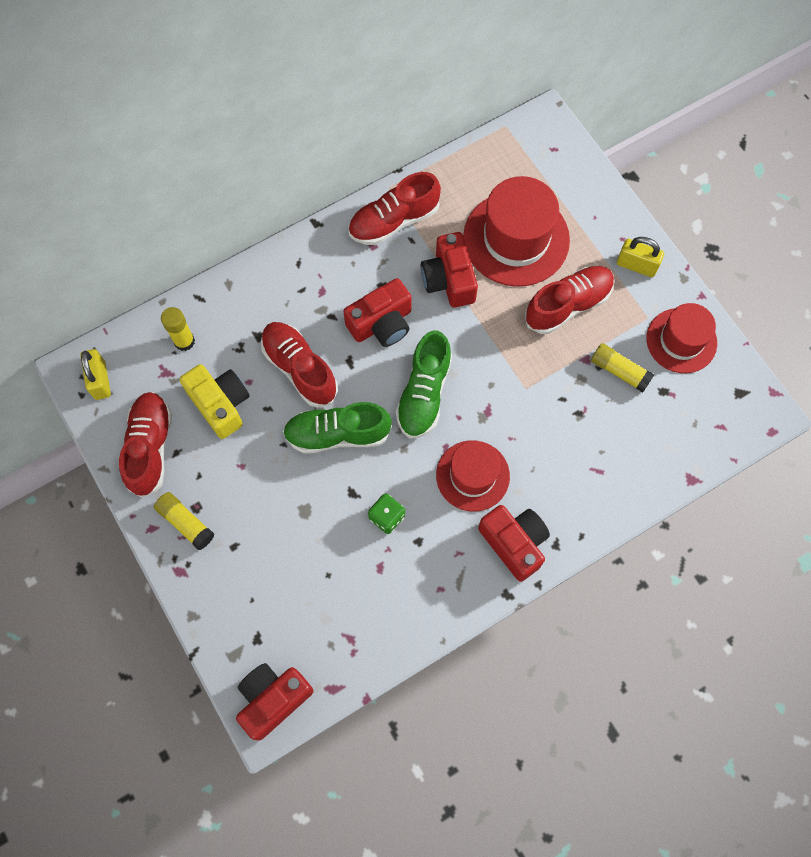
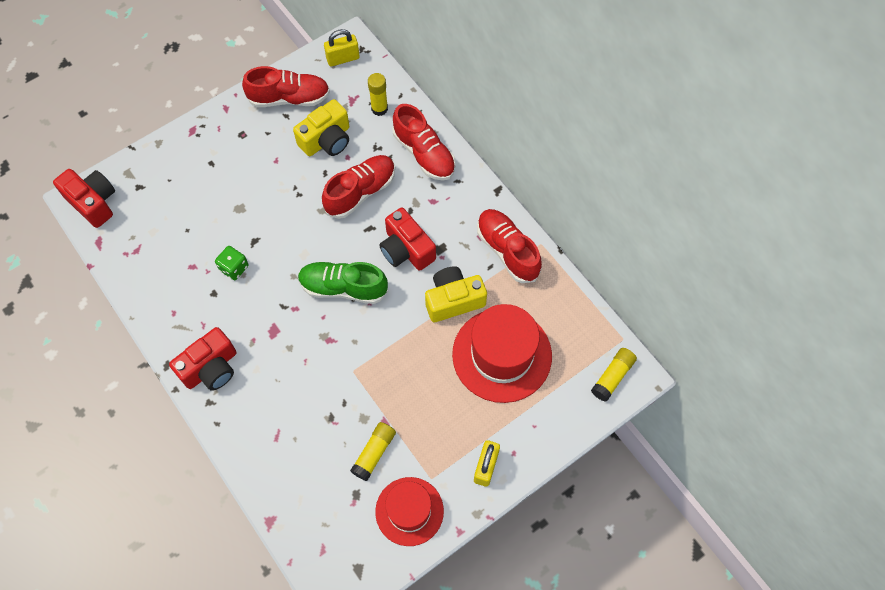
camera: 85 degrees right, 5 degrees down
yellow glue stick [154,492,215,550] -> yellow glue stick moved to [591,348,637,402]
green shoe [283,402,392,454] -> none
red camera [421,232,478,308] -> yellow camera [425,266,487,322]
red hat [436,440,510,512] -> none
red shoe [525,266,615,334] -> red shoe moved to [392,104,456,180]

